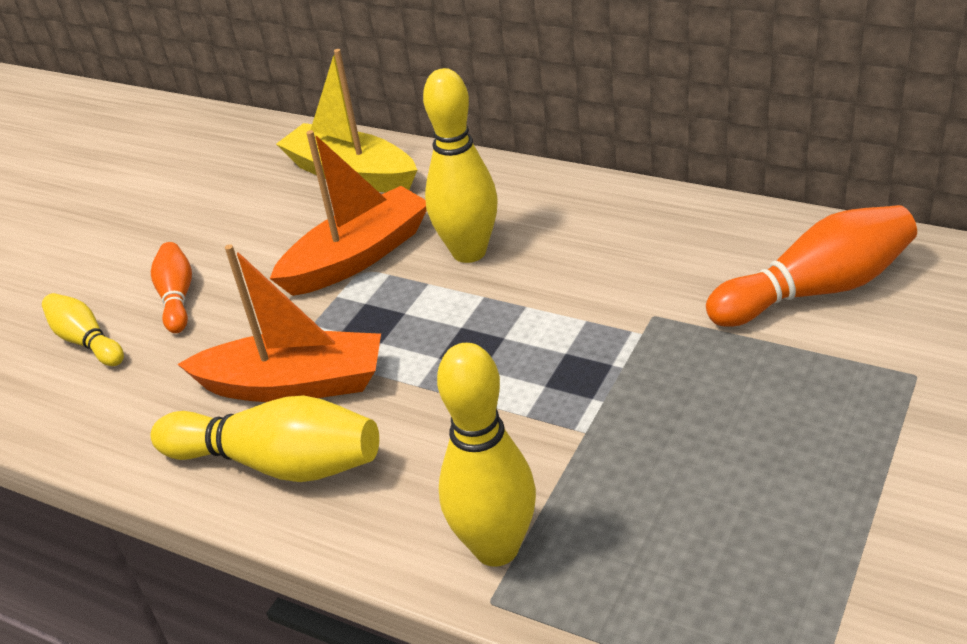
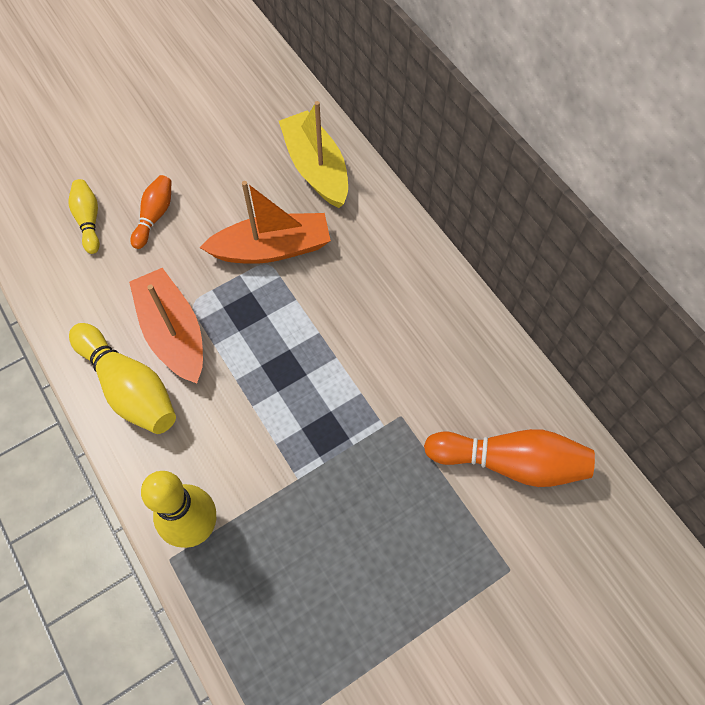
camera: 25 degrees right, 25 degrees up
orange boat [177,244,381,402] -> orange boat turned 150 degrees counterclockwise [129,268,203,383]
yellow bowling pin [423,68,498,263] -> none

